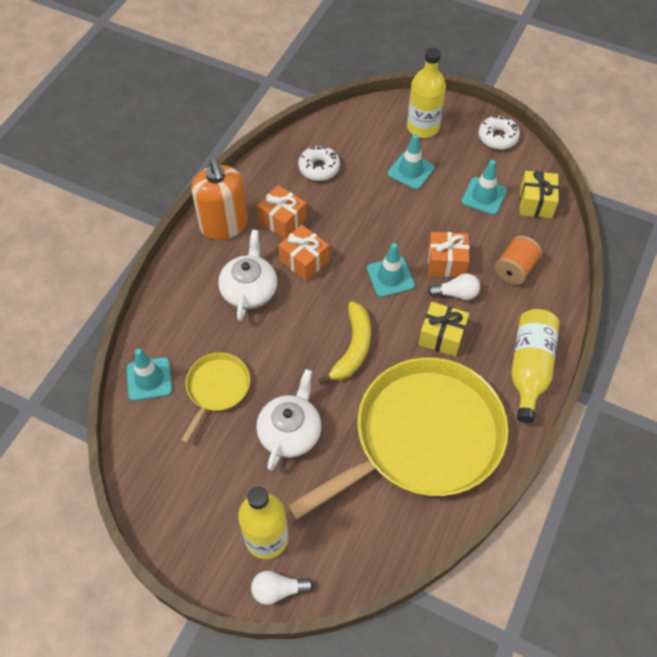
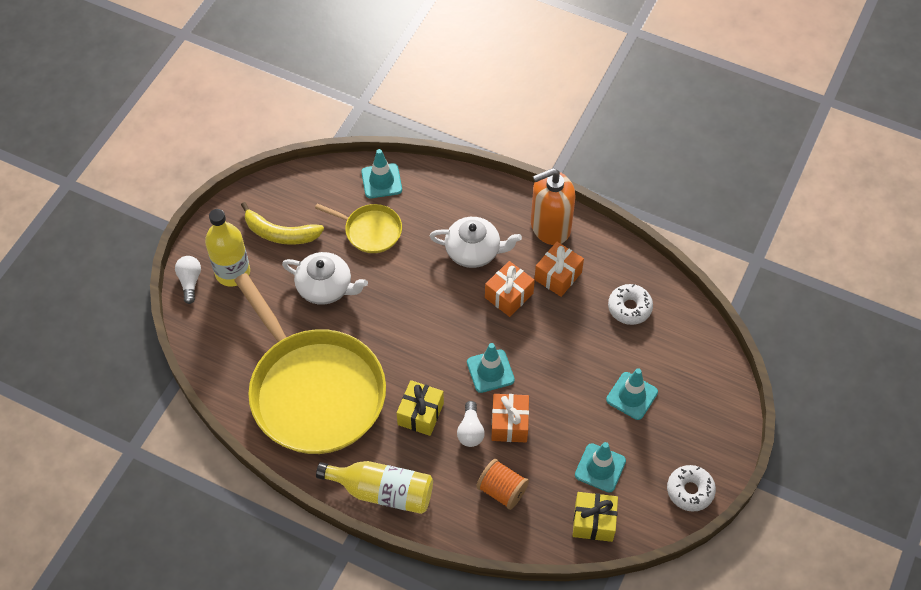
camera: 90 degrees right, 0 degrees up
yellow banana [318,301,371,385] -> yellow banana moved to [241,202,324,245]
yellow bottle [407,48,446,138] -> none

